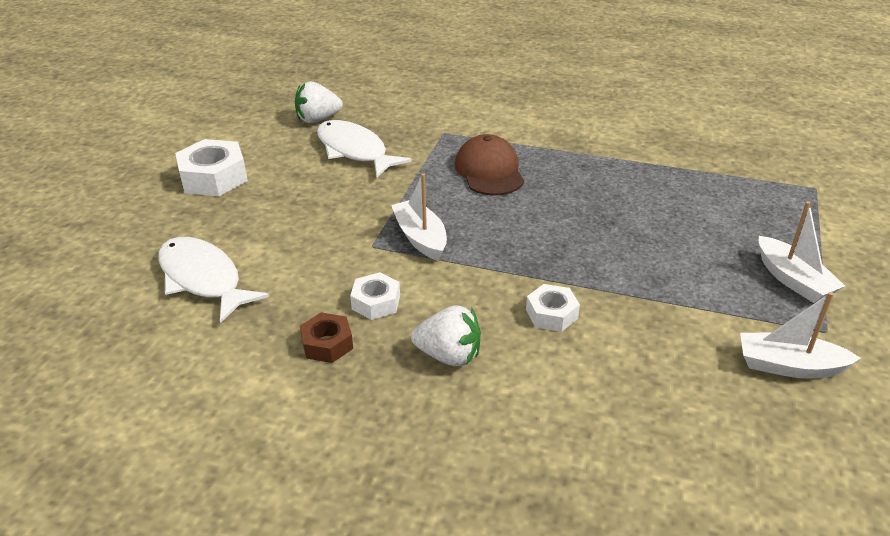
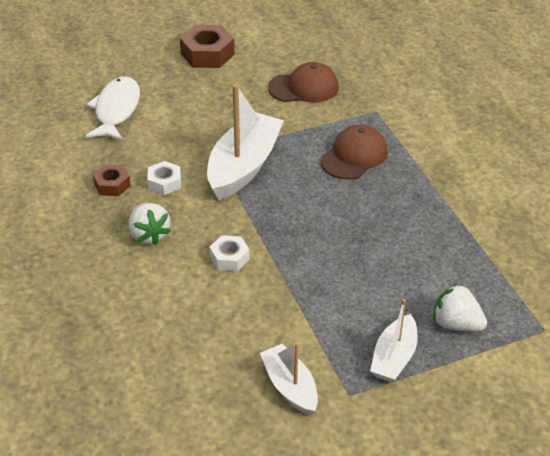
camera: 50 degrees right, 5 degrees up
white nut [175,139,248,196] -> brown nut [180,25,235,68]
white strawberry [295,82,343,123] -> white strawberry moved to [433,283,487,331]
white fish [317,120,412,177] -> brown cap [268,62,339,103]
white boat [391,173,447,261] -> white boat [207,84,284,200], size x1.73

